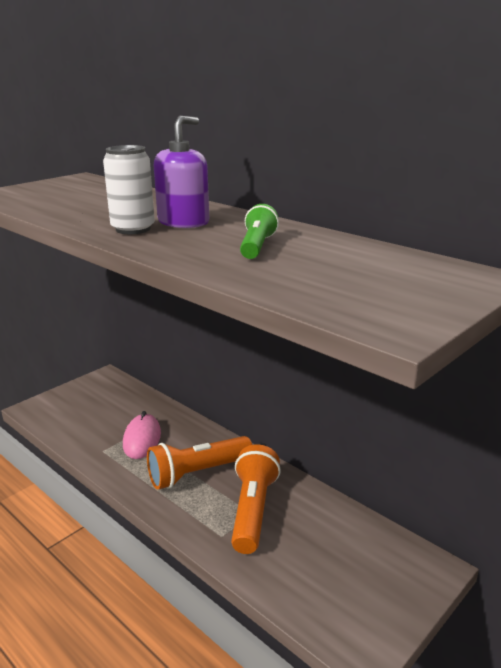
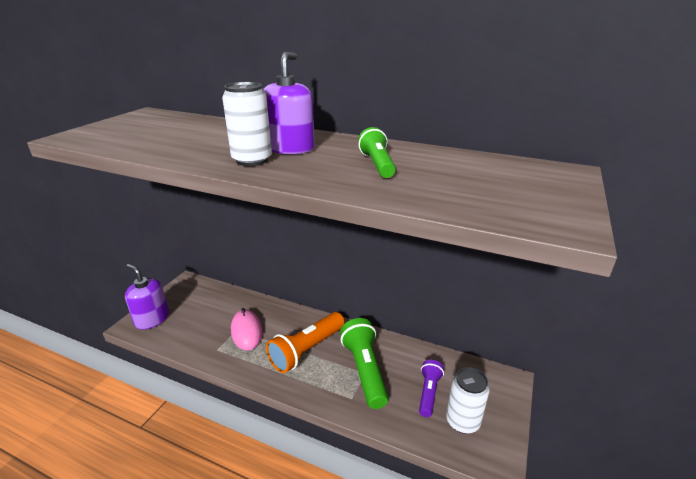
camera: 20 degrees left, 5 degrees up
orange flashlight [231,444,281,554] -> green flashlight [340,318,388,409]
none -> purple soap dispenser [125,264,169,330]
none -> purple flashlight [419,360,444,417]
none -> white can [446,367,490,434]

